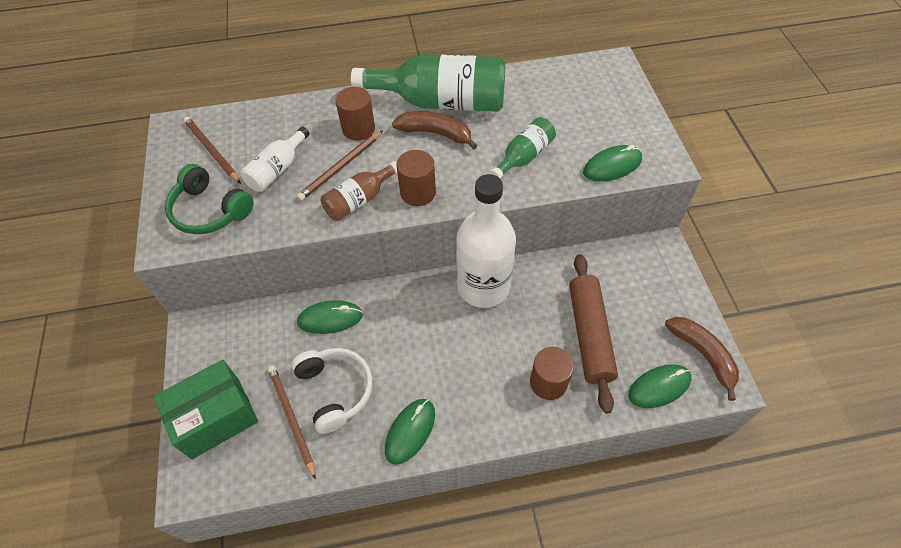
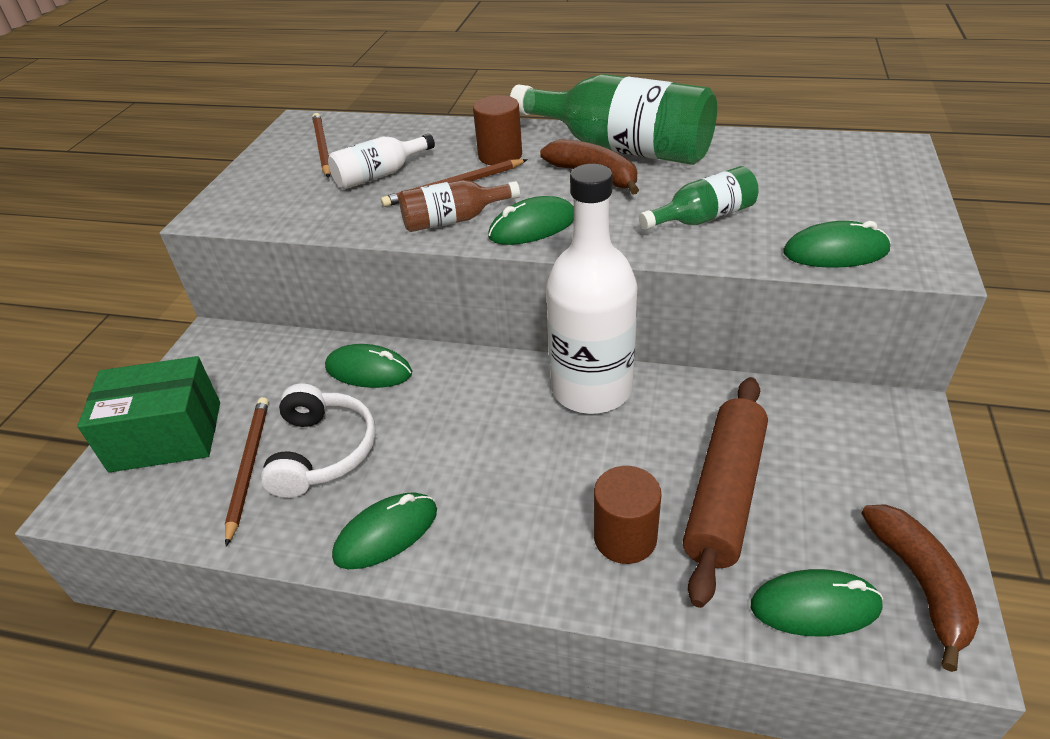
camera: 25 degrees right, 15 degrees down
green headphones [165,164,253,234] -> none
brown cylinder [397,150,436,206] -> green mouse [488,196,574,245]

